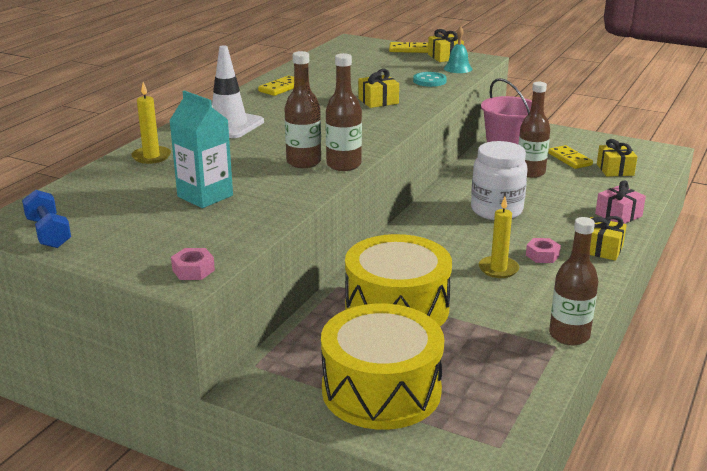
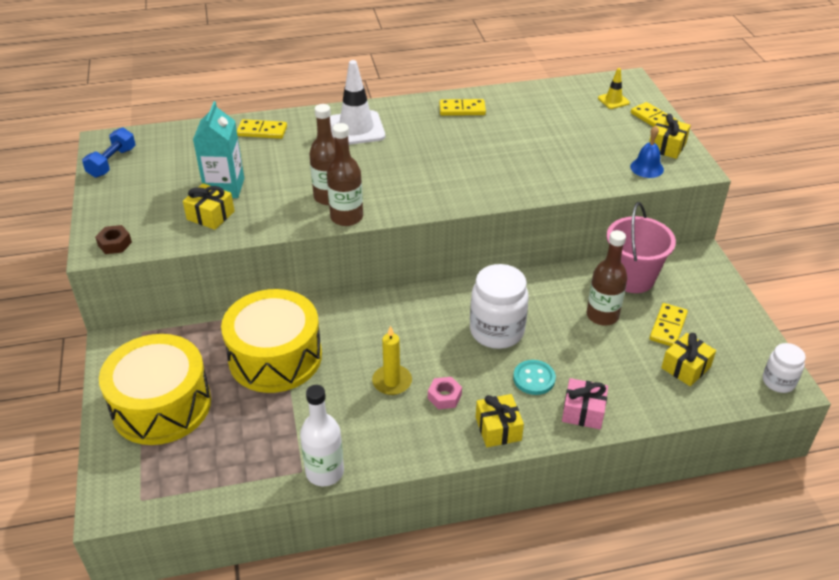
camera: 50 degrees right, 15 degrees up
yellow candle [131,82,171,164] -> yellow domino [237,119,287,139]
pink nut [171,248,215,280] -> brown nut [95,225,132,254]
yellow gift [358,69,399,108] -> yellow gift moved to [183,183,235,230]
turquoise button [413,72,447,87] -> turquoise button moved to [513,360,556,395]
turquoise bell [444,26,472,73] -> blue bell [630,126,664,178]
brown bottle [549,217,598,345] -> white bottle [300,385,344,486]
none -> yellow traffic cone [598,68,630,109]
none -> white jar [763,343,806,393]

